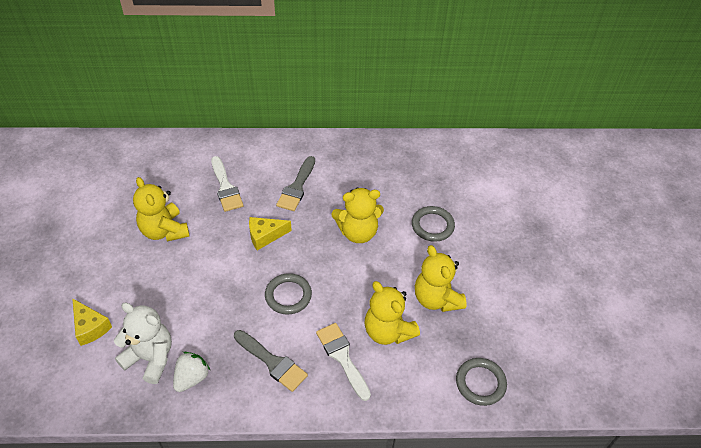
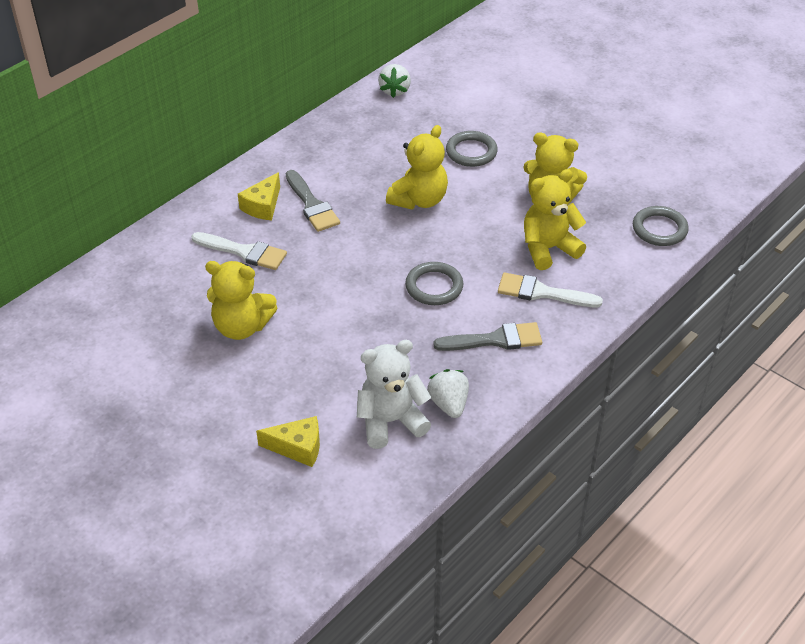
camera: 45 degrees left, 5 degrees down
yellow cheese [249,217,292,250] -> yellow cheese moved to [238,172,280,220]
yellow teddy bear [365,281,420,345] -> yellow teddy bear turned 150 degrees clockwise [524,169,586,270]
none -> white strawberry [378,64,411,98]

